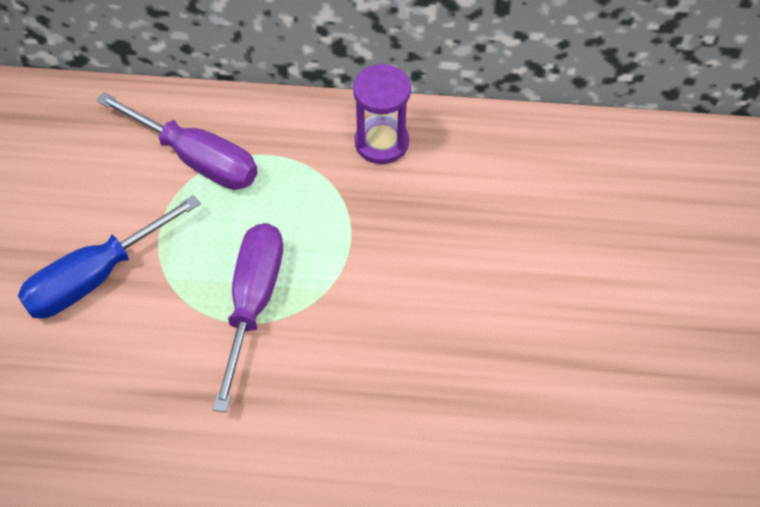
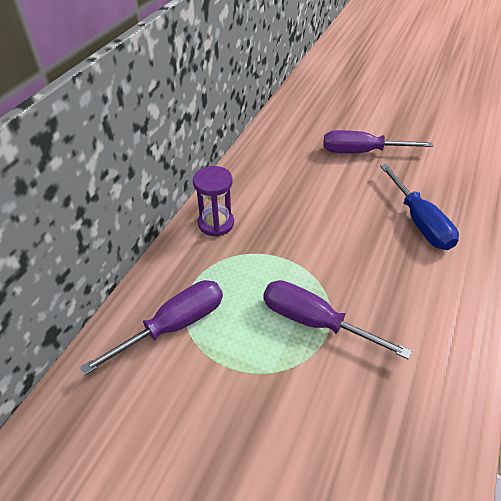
camera: 70 degrees left, 10 degrees down
blue screwdriver [18,195,201,318] -> blue screwdriver moved to [380,164,459,250]
none -> purple screwdriver [324,130,434,153]

